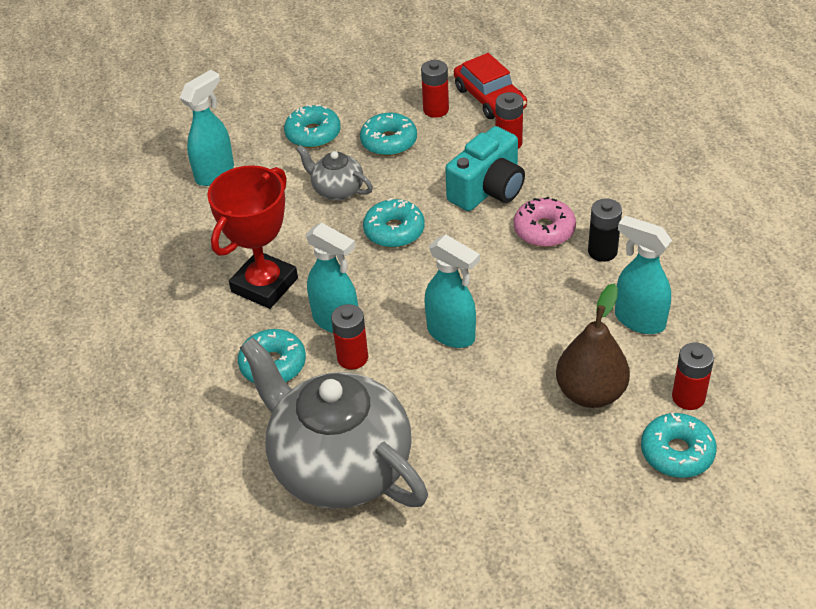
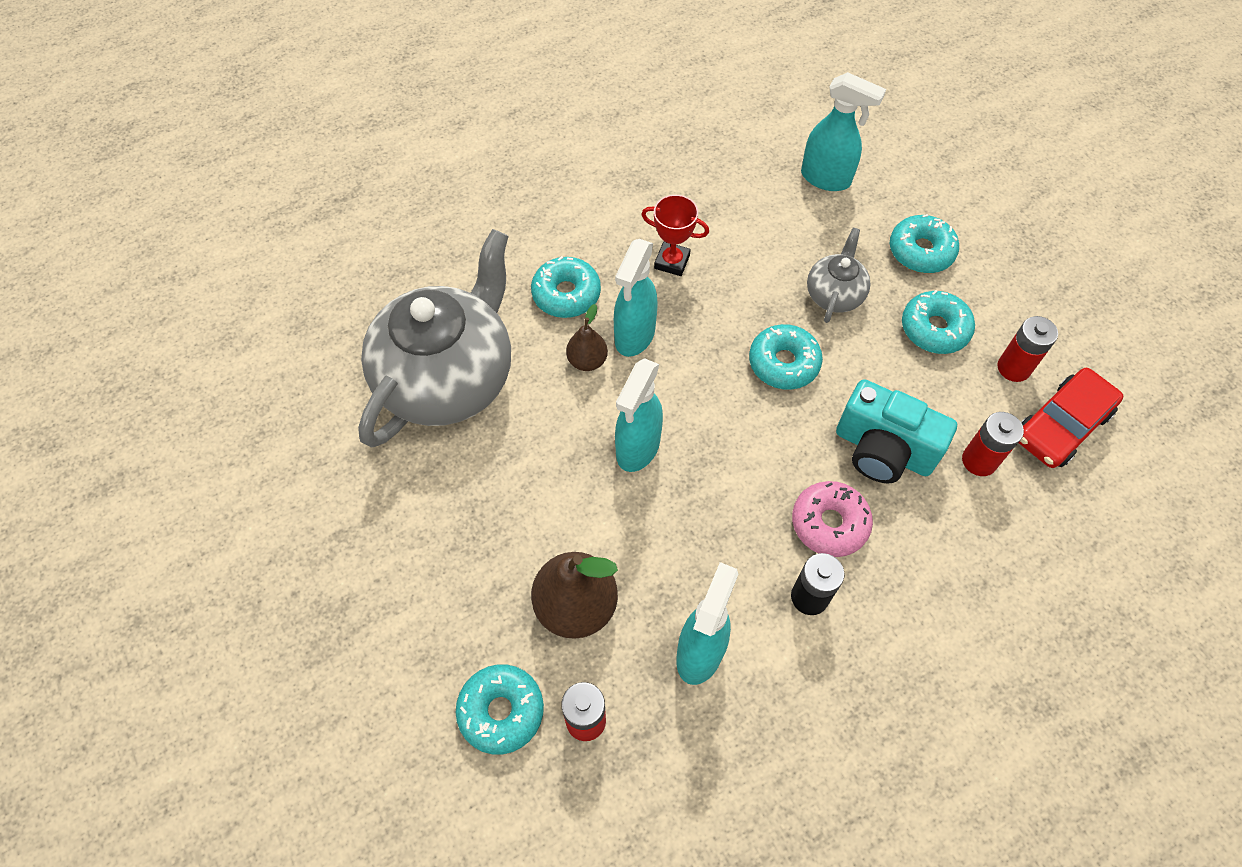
camera: 75 degrees right, 15 degrees up
red trophy [207,165,298,309] -> red trophy [641,195,709,276], size x0.55
red battery [331,304,368,369] -> brown pear [566,304,608,371]

